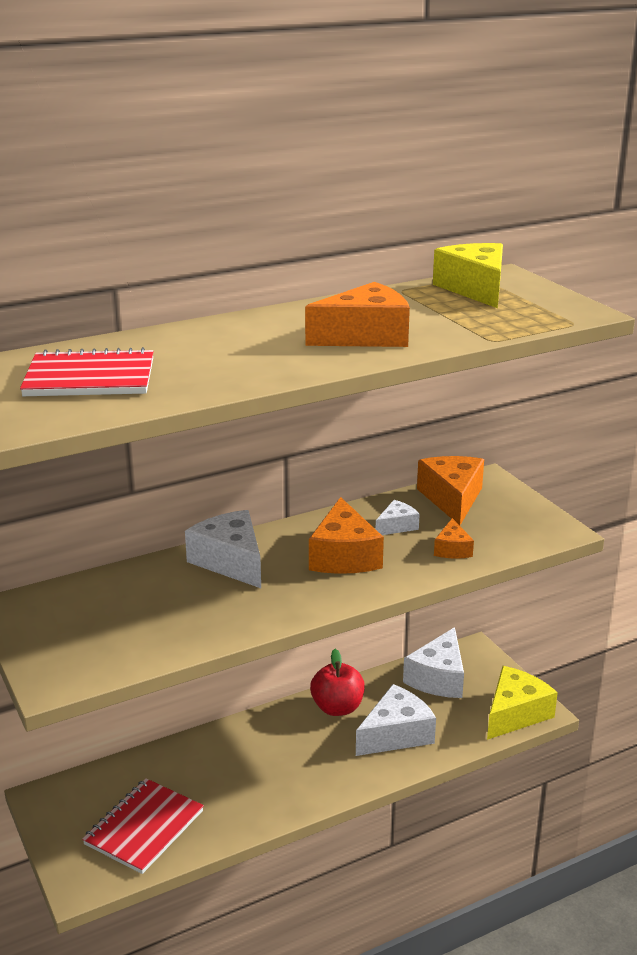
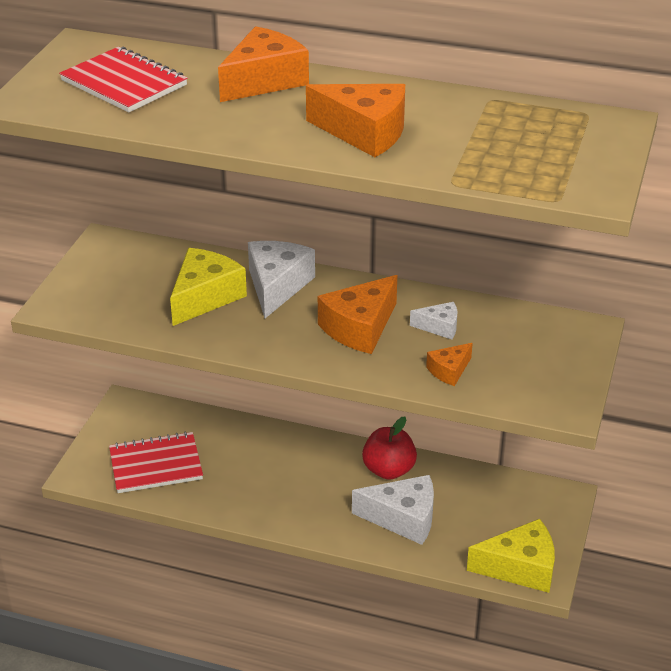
camera: 45 degrees right, 10 degrees up
white cheese [403,627,464,698] -> none
orange cheese [417,456,484,525] -> orange cheese moved to [218,26,309,102]
yellow cheese [433,243,503,308] -> yellow cheese moved to [170,248,247,326]

